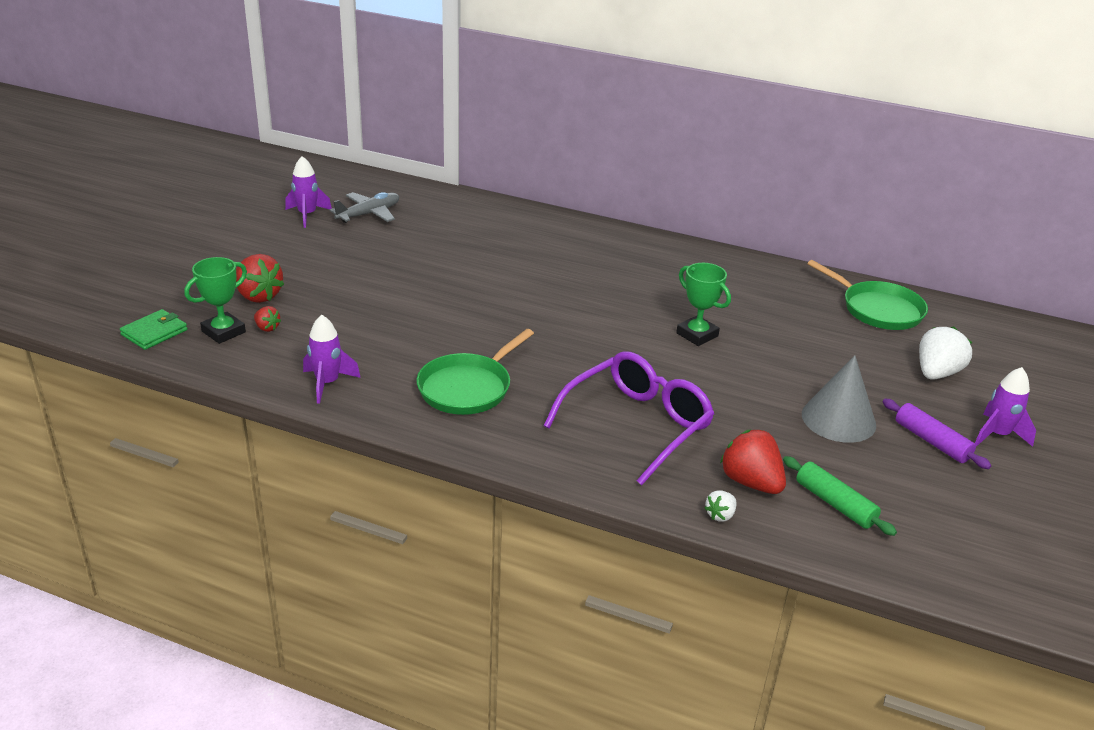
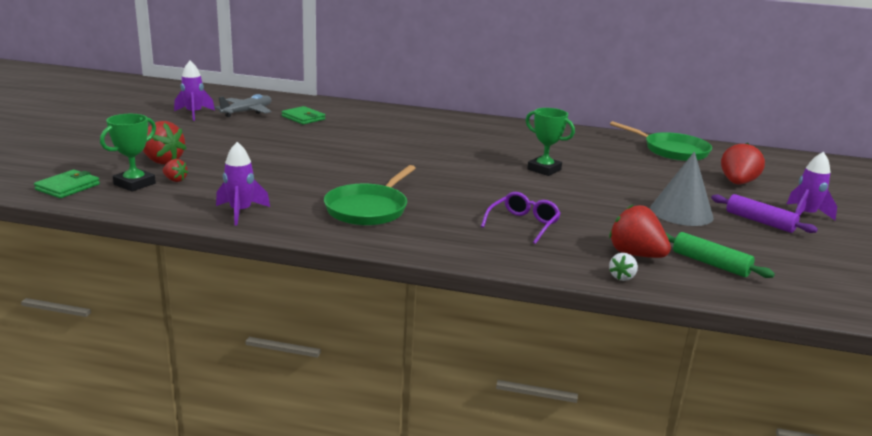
camera: 10 degrees left, 10 degrees down
purple glasses [544,351,714,485] -> purple glasses [481,192,561,244], size x0.55
white strawberry [919,326,972,380] -> red strawberry [721,143,765,185]
none -> green wallet [281,106,325,125]

